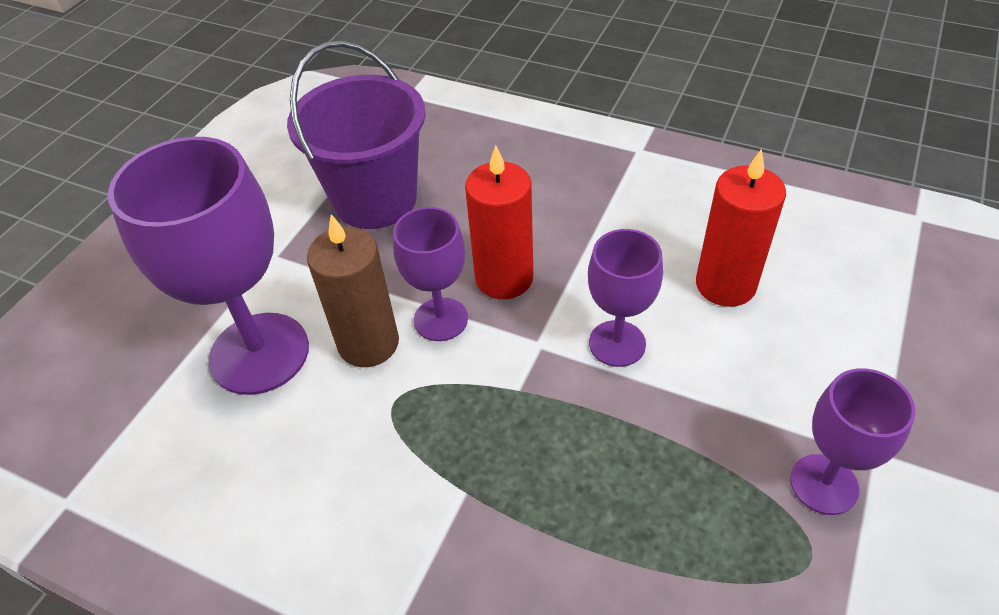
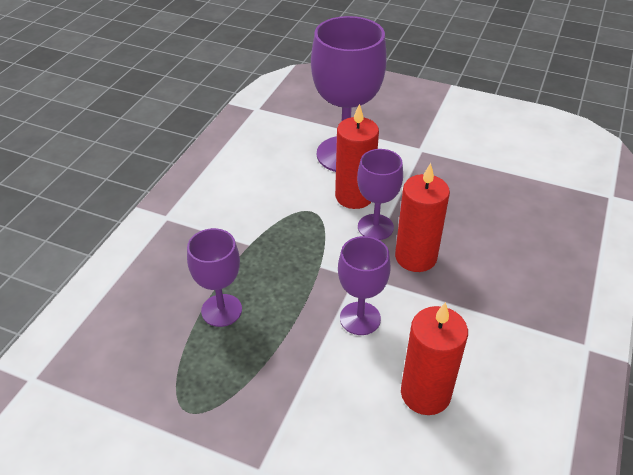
camera: 85 degrees right, 5 degrees down
purple bucket [287,40,426,229] -> none
brown candle [307,214,399,367] -> red candle [335,104,379,209]
purple goblet [790,368,916,515] -> purple goblet moved to [187,228,242,327]

